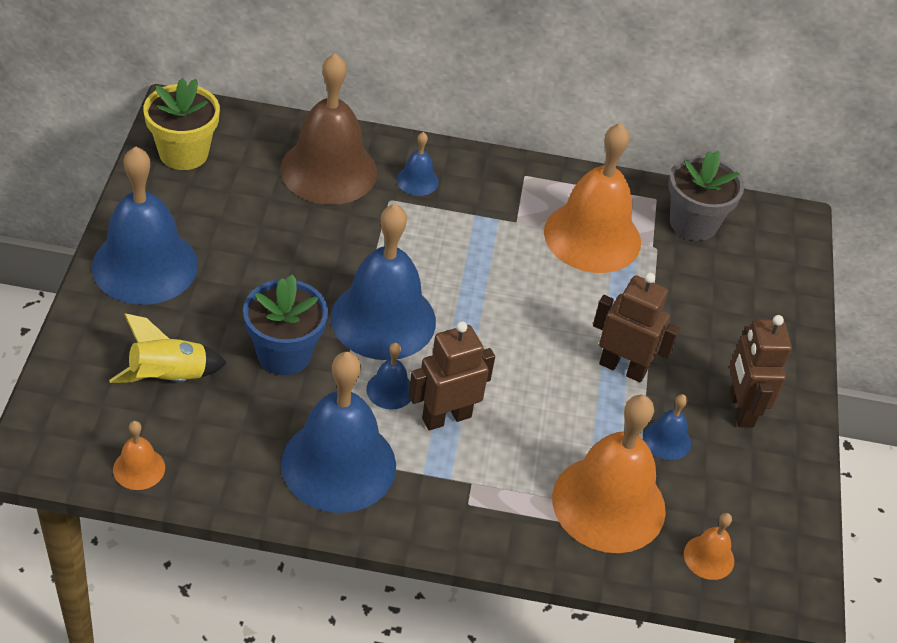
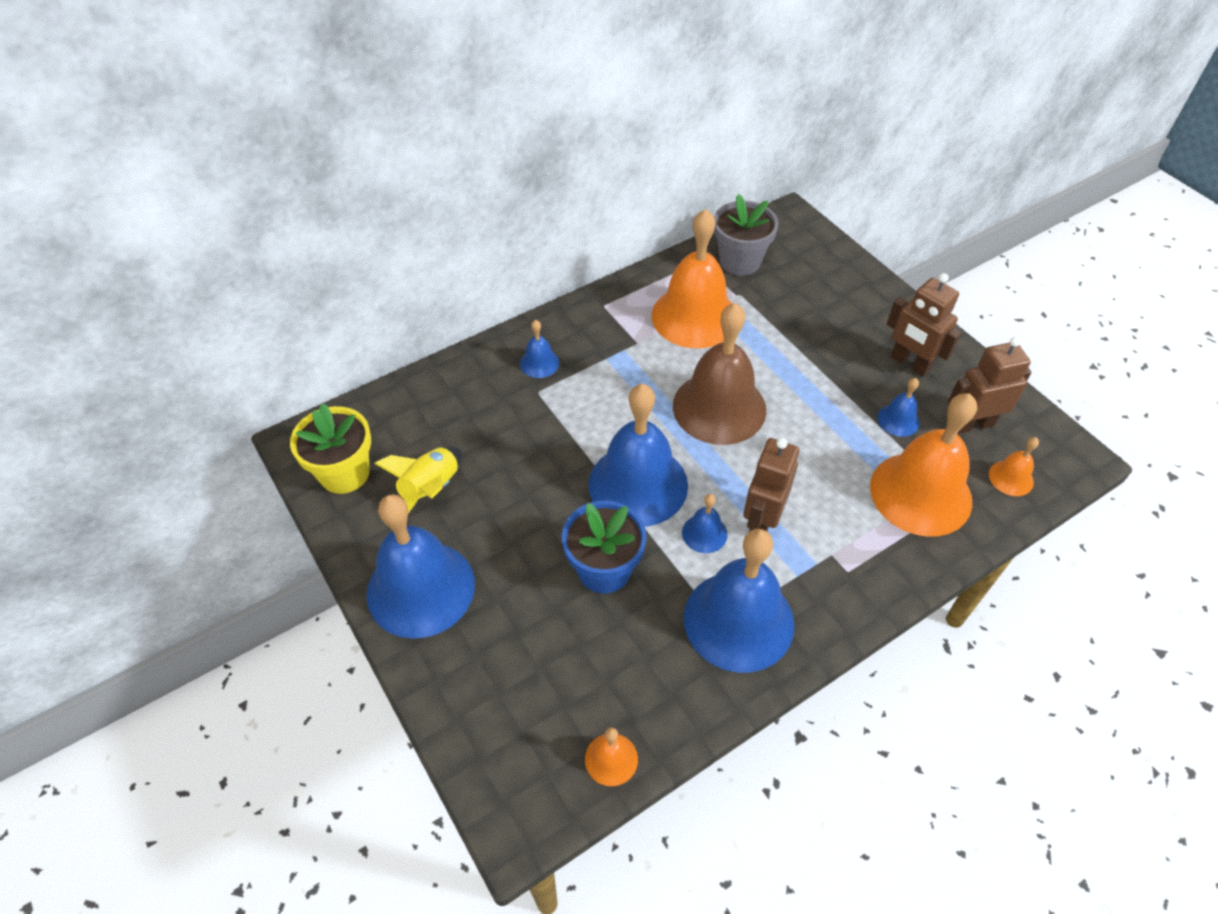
camera: 35 degrees left, 5 degrees up
yellow rocket [109,313,227,383] -> yellow rocket moved to [374,446,462,513]
brown bell [280,53,377,205] -> brown bell moved to [673,303,766,445]
brown robot [593,273,680,382] -> brown robot moved to [948,337,1032,434]

